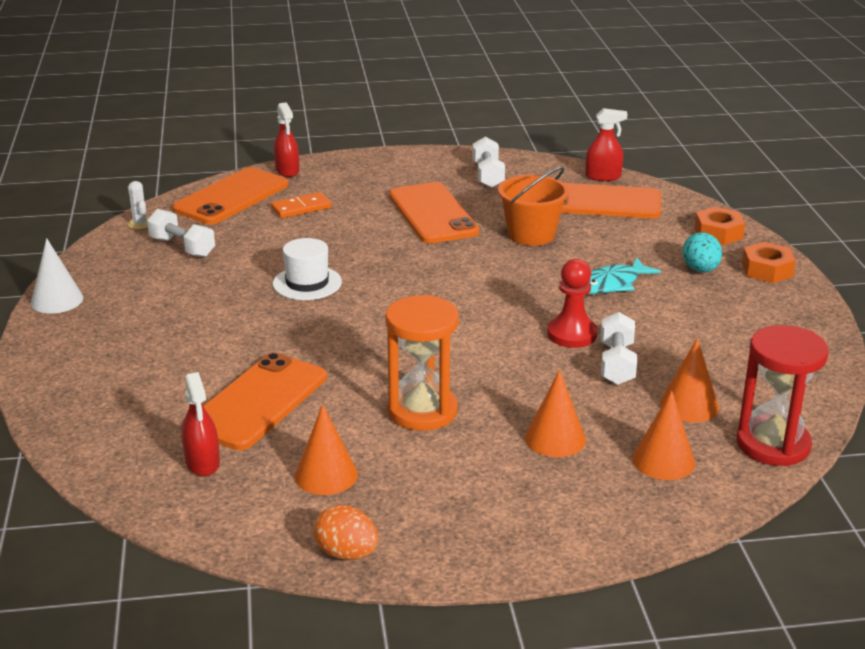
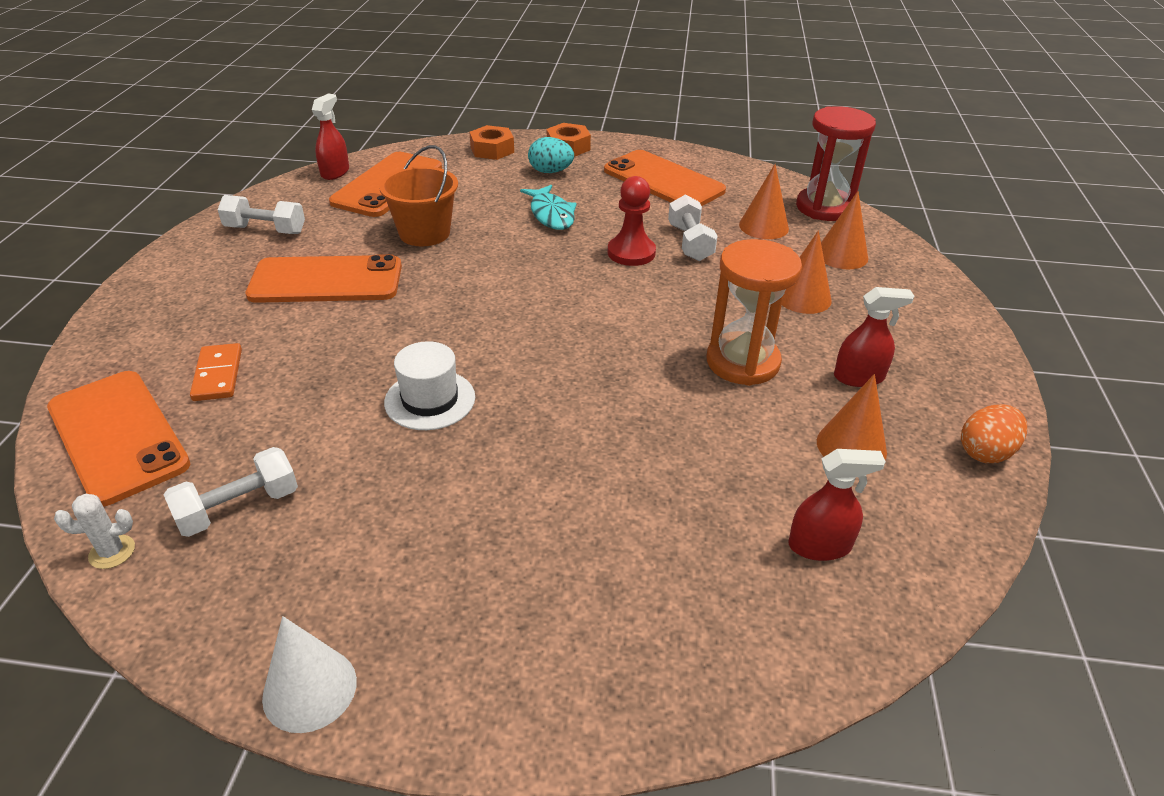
camera: 75 degrees left, 10 degrees up
orange phone [204,353,327,450] -> orange phone moved to [604,150,726,206]
red spray bottle [274,102,299,177] -> red spray bottle moved to [834,287,914,387]
white dumbbell [600,312,637,385] -> white dumbbell turned 60 degrees clockwise [668,195,718,261]

